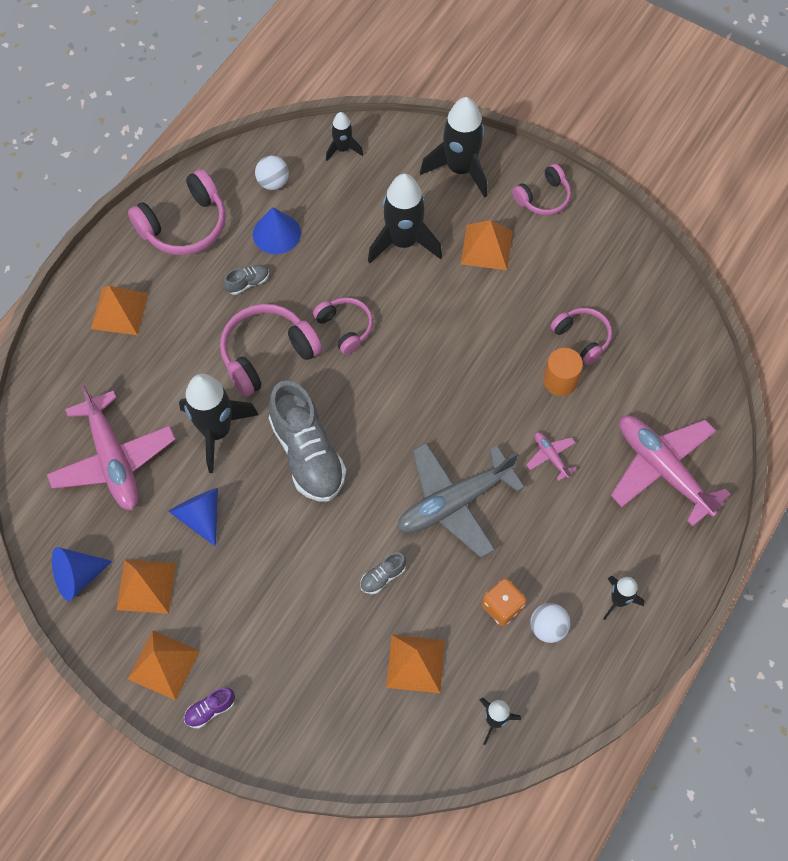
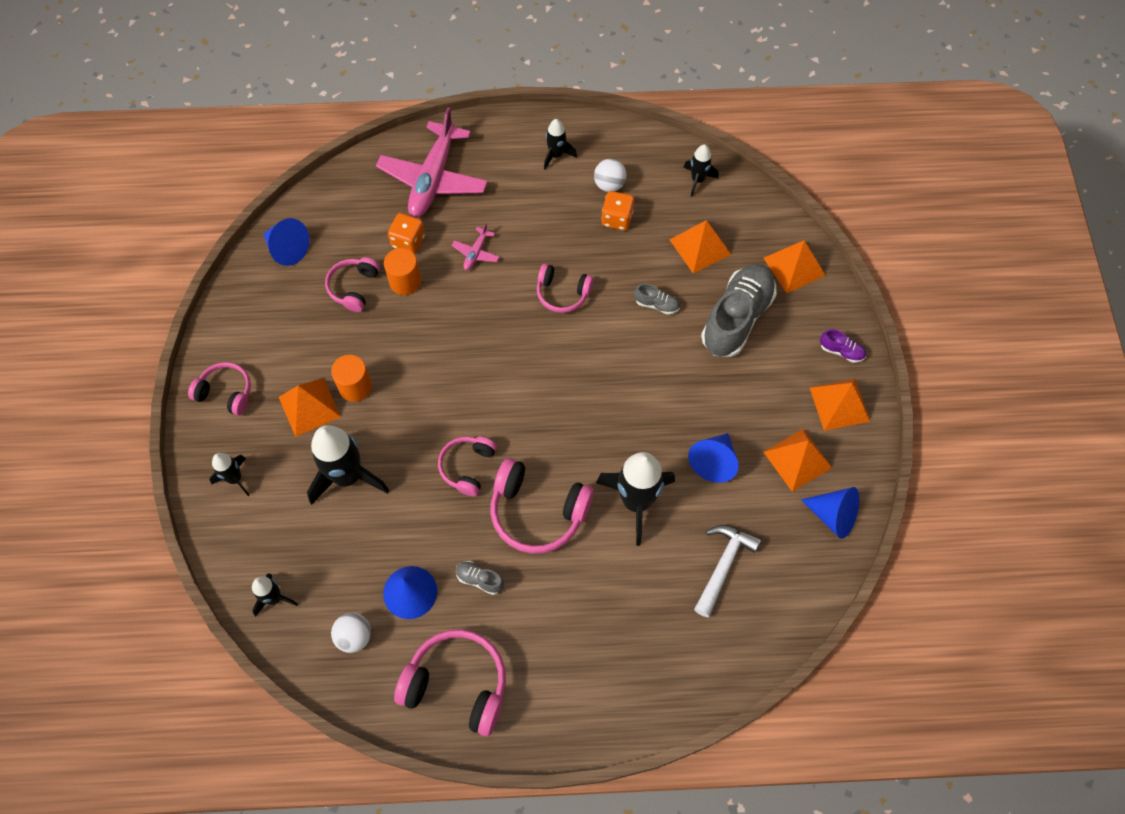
camera: 125 degrees left, 0 degrees up
pink plane [47,384,176,510] -> white hammer [694,525,761,617]
orange pyramid [91,286,148,335] -> orange pyramid moved to [763,240,826,293]
grey shoe [269,380,346,502] -> grey shoe moved to [701,264,777,357]
grey plane [397,442,525,558] -> pink headphones [537,263,593,313]
black rocket [420,97,487,198] -> black rocket [209,453,250,496], size x0.53
none -> blue cone [263,218,309,266]
none -> orange cylinder [331,355,372,402]
none -> orange dice [388,213,425,254]

